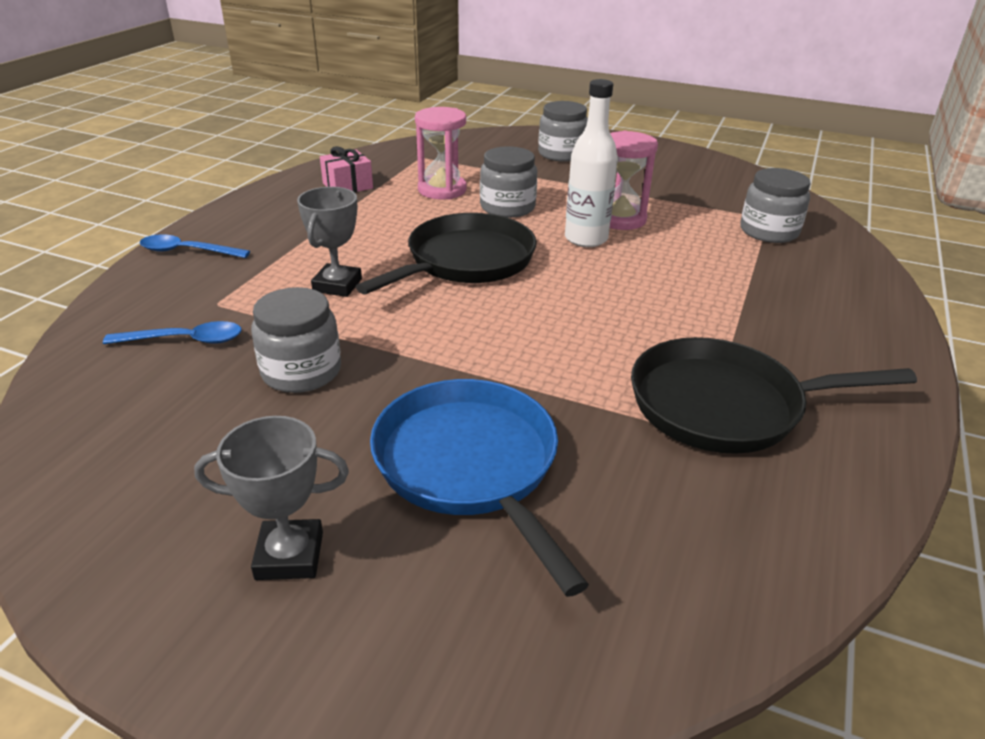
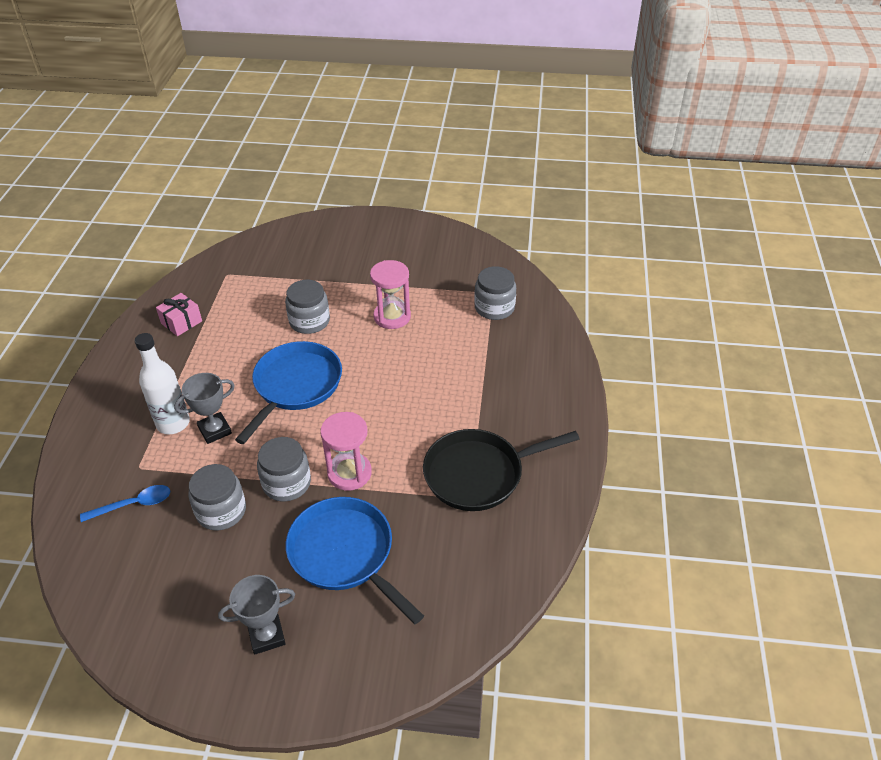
camera: 15 degrees left, 10 degrees up
blue spoon [140,234,250,258] -> none
grey trophy [297,187,362,297] -> grey trophy turned 60 degrees clockwise [174,373,235,444]
black pan [355,213,537,294] -> blue pan [235,341,342,444]
pink hourglass [415,107,466,199] -> pink hourglass moved to [320,412,372,491]
grey jar [538,101,588,162] -> grey jar moved to [257,437,311,502]
white bottle [565,79,618,247] -> white bottle moved to [135,333,190,434]

